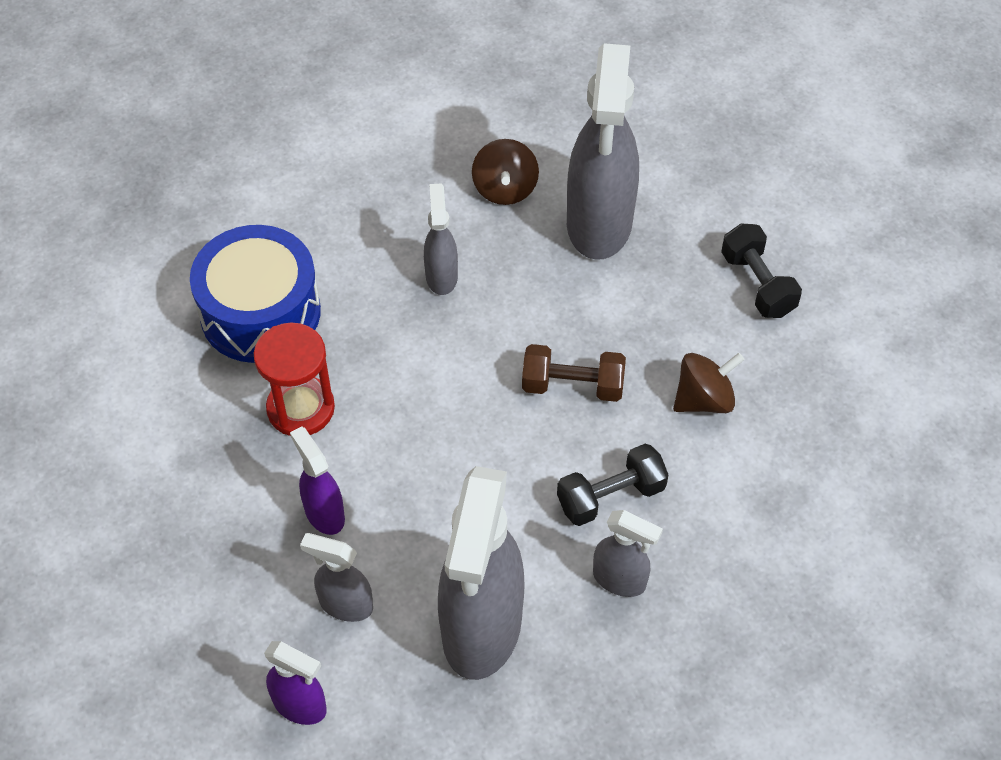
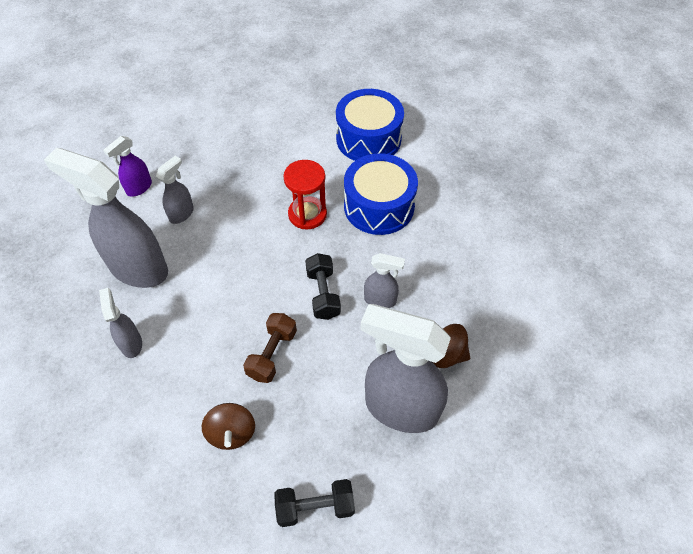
camera: 105 degrees right, 0 degrees up
purple spray bottle [290,426,345,535] -> none
black dumbbell [557,444,668,526] -> black dumbbell moved to [305,253,341,320]
grey spray bottle [593,510,663,597] -> grey spray bottle turned 120 degrees clockwise [99,288,142,358]
none -> blue drum [336,89,404,161]

